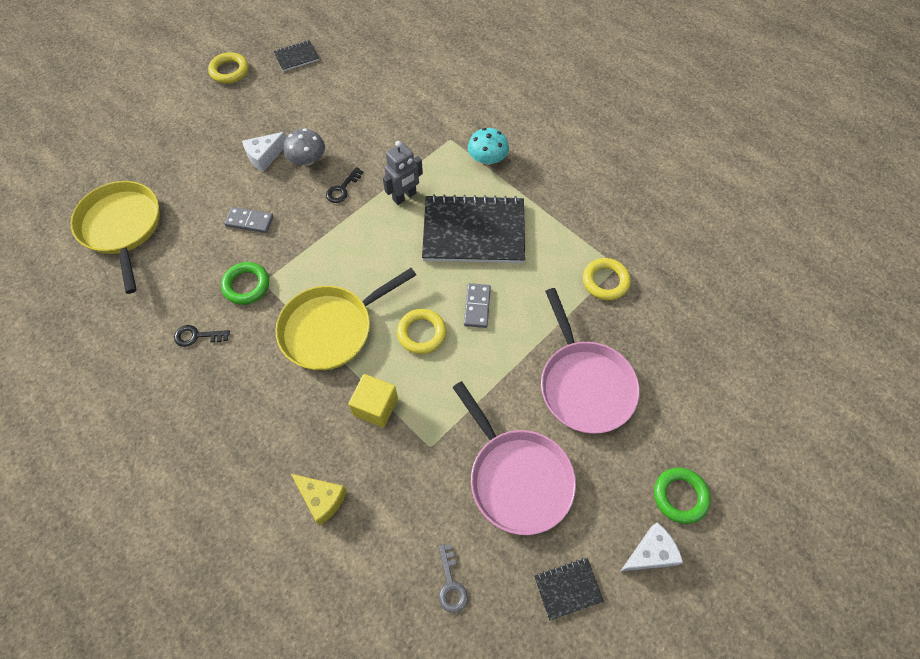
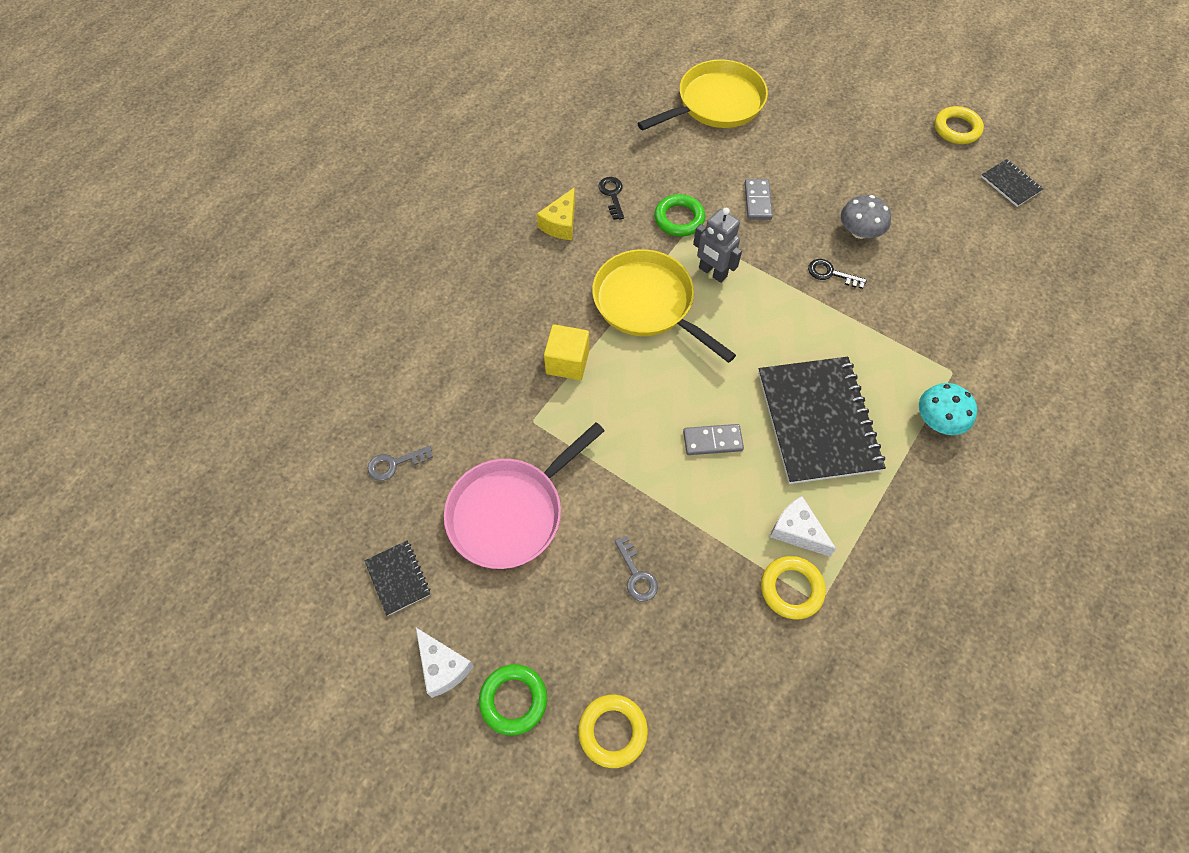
camera: 80 degrees right, 0 degrees up
white cheese [242,132,286,172] -> white cheese moved to [770,496,836,557]
yellow cheese [291,474,347,526] -> yellow cheese moved to [537,187,575,240]
grey robot [383,141,423,205] -> grey robot moved to [693,208,742,283]
yellow ring [397,309,446,354] -> yellow ring moved to [578,695,648,768]
pink pan [541,288,640,434] -> grey key [614,536,658,602]

